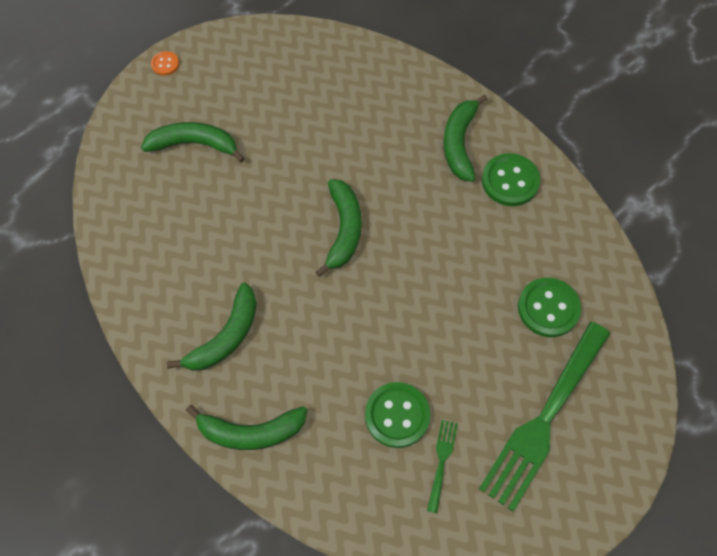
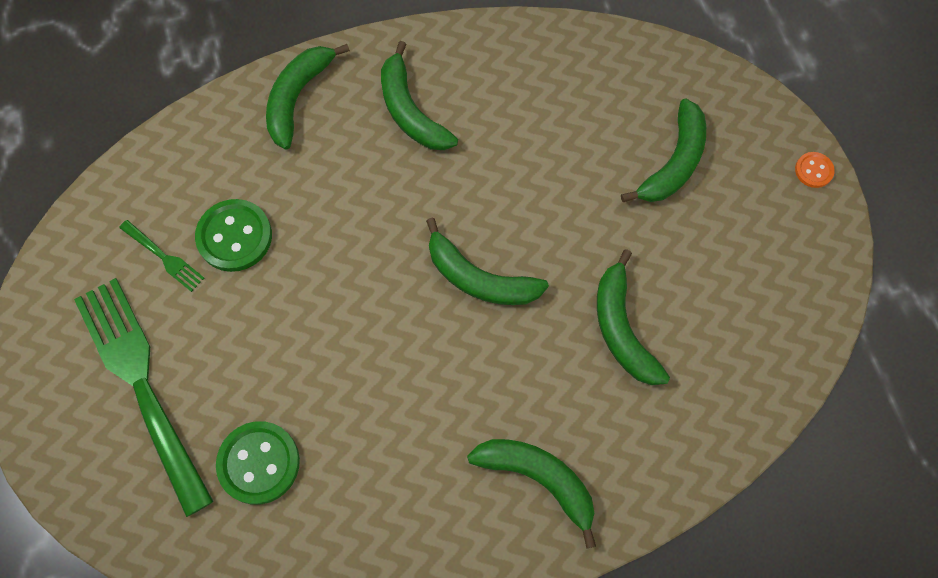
camera: 115 degrees right, 5 degrees up
green button [482,153,540,206] -> none
none -> green banana [597,249,670,385]

